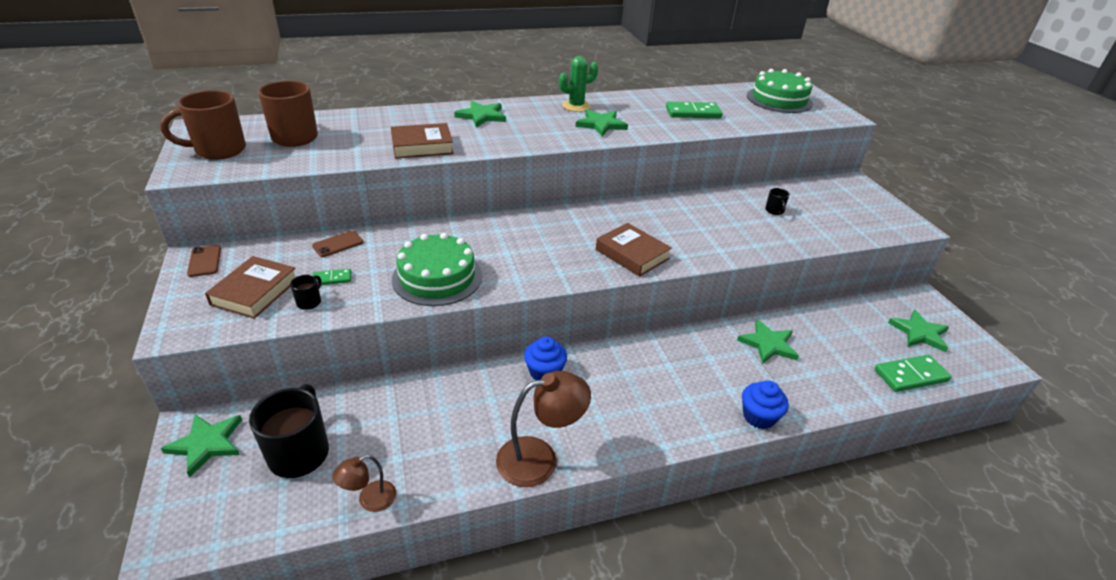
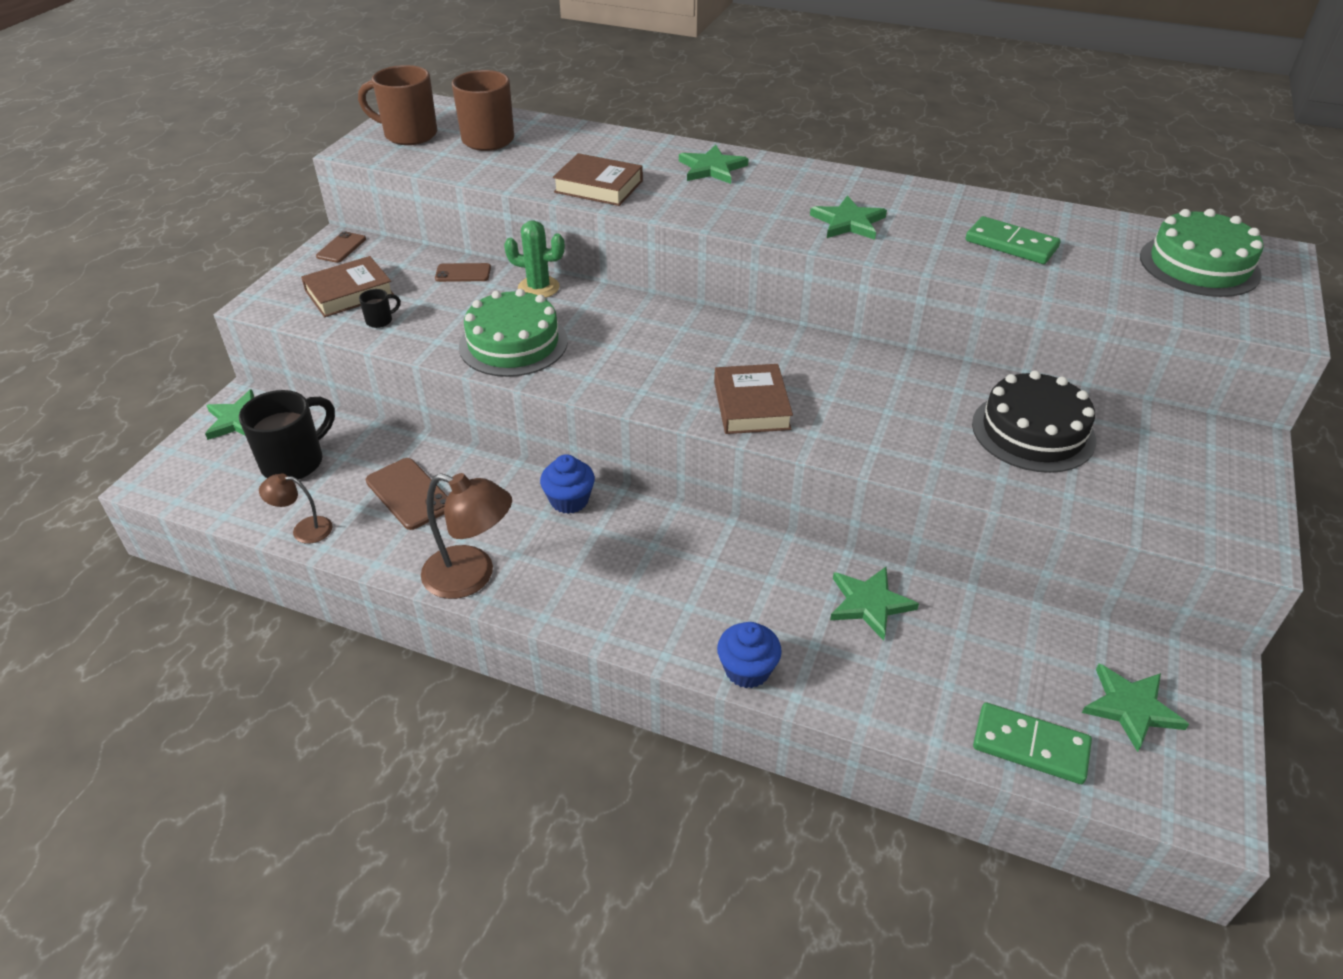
camera: 40 degrees right, 5 degrees up
green domino [312,269,351,285] -> none
green cactus [559,56,599,112] -> green cactus moved to [504,220,565,298]
black mug [765,188,790,215] -> black cake [972,370,1096,473]
none -> brown phone [366,458,448,530]

